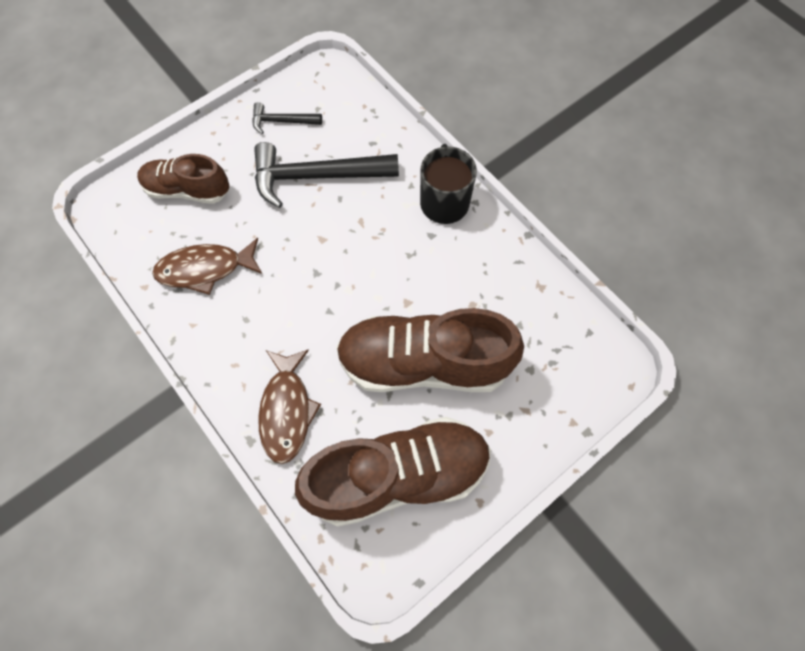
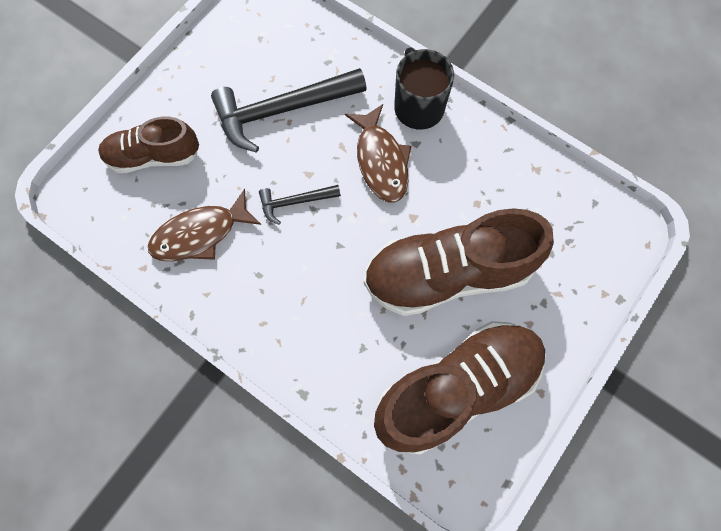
camera: 15 degrees left, 5 degrees up
black hammer [252,102,322,134] -> black hammer moved to [259,185,341,225]
brown fish [258,349,321,464] -> brown fish moved to [345,104,411,202]

